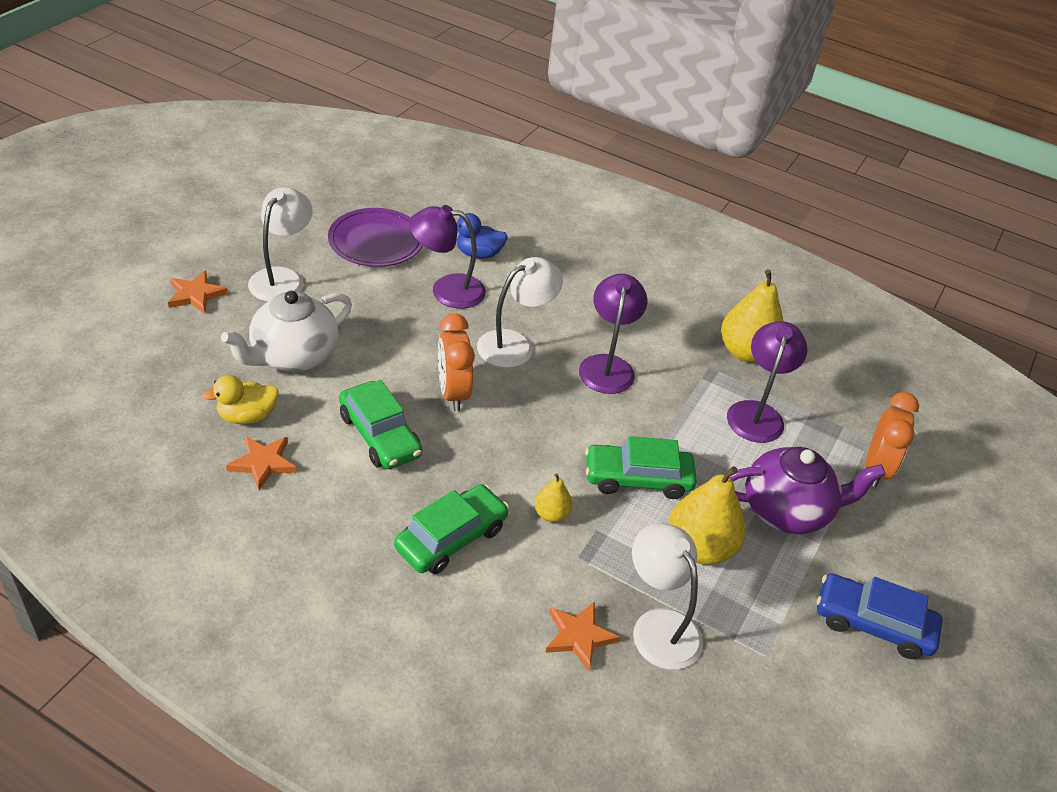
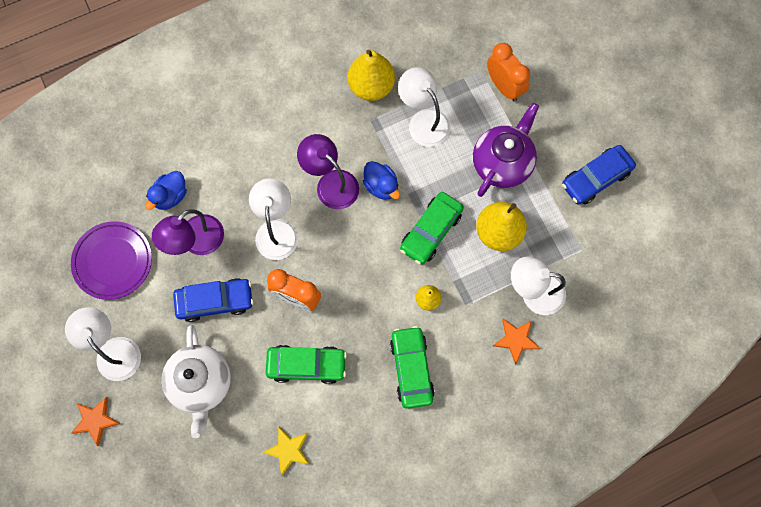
camera: 50 degrees left, 30 degrees up
yellow duck [202,375,279,424] -> none
orange star [226,436,297,490] -> yellow star [262,427,310,476]
purple lamp [727,321,808,443] -> white lamp [398,67,450,147]
none -> blue car [173,278,254,322]
none -> blue duck [363,161,400,200]

